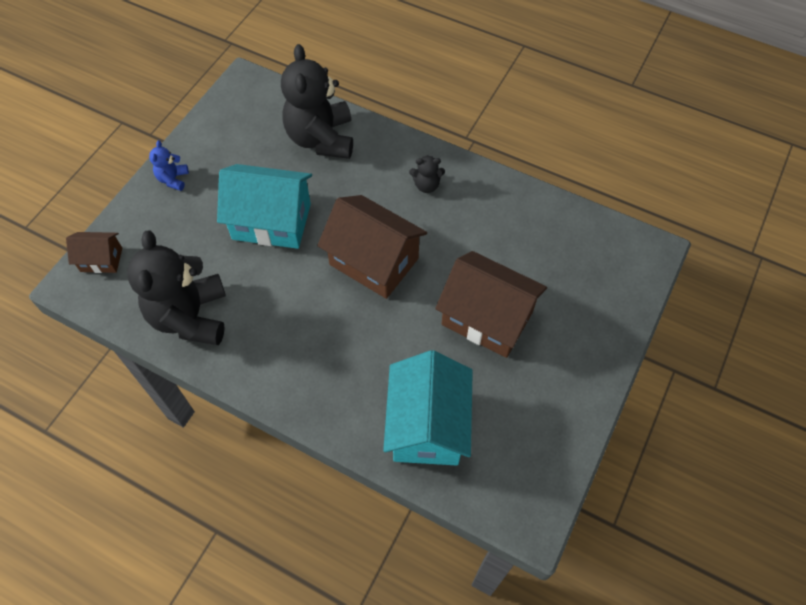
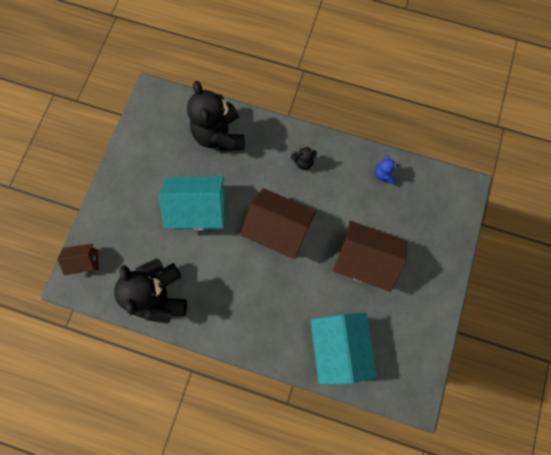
camera: 10 degrees left, 15 degrees up
blue teddy bear [149,140,189,191] -> blue teddy bear moved to [374,155,398,184]

